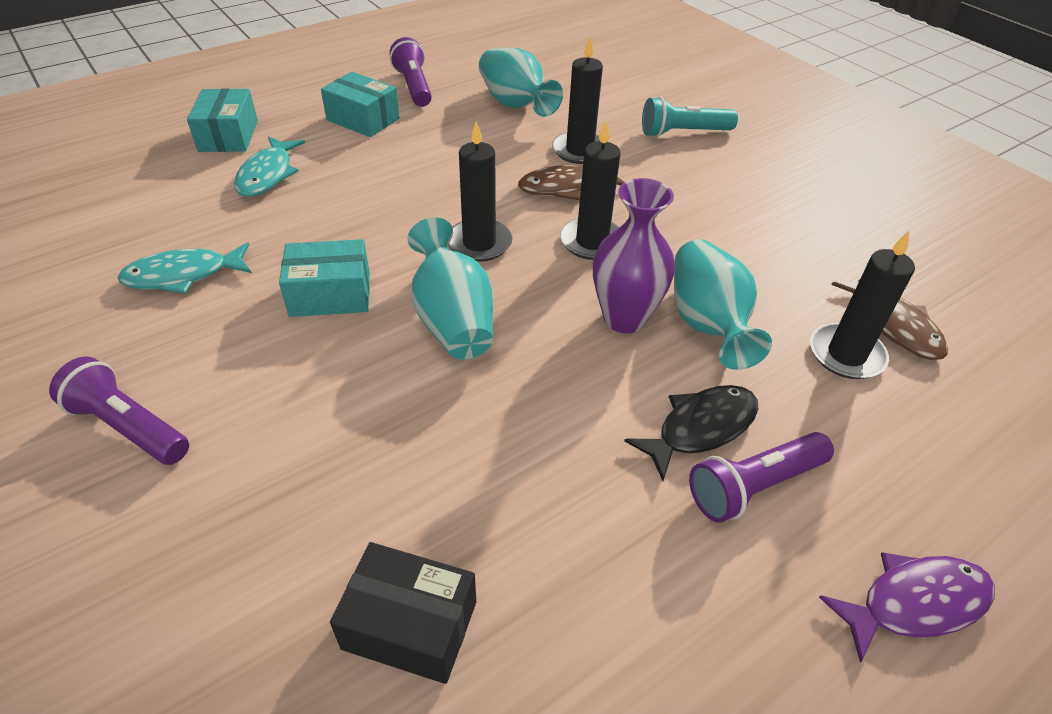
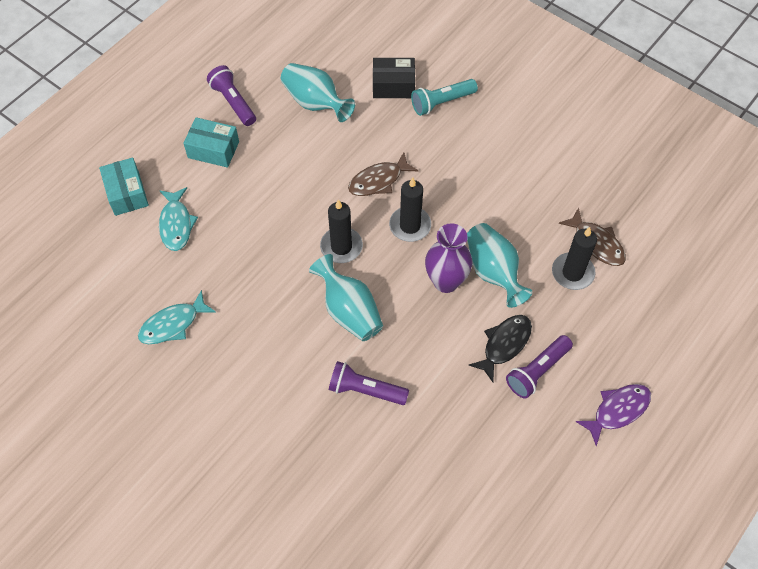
camera: 15 degrees left, 15 degrees up
purple flashlight [49,356,189,465] -> purple flashlight moved to [329,361,409,405]
turquoise box [279,239,370,317] -> none
black box [330,542,476,684] -> black box moved to [373,58,415,98]
black candle [552,37,603,164] -> none

